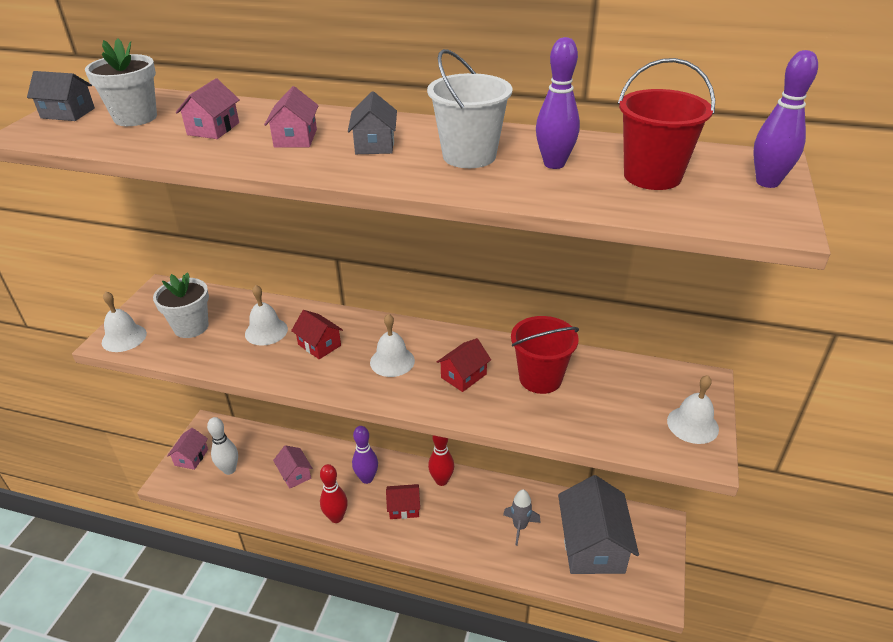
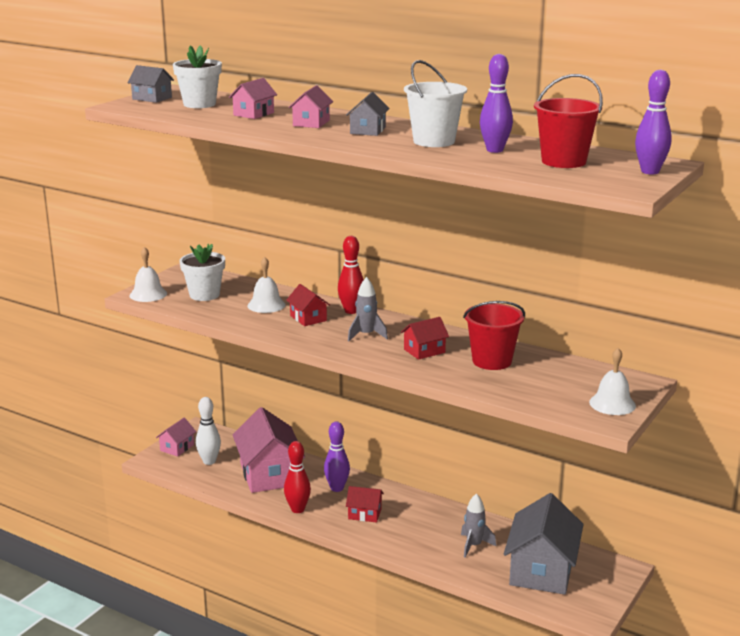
camera: 15 degrees right, 15 degrees down
pink house [273,445,312,489] -> pink house [233,407,305,493], size x2.08
white bell [370,314,415,377] -> grey rocket [348,277,388,341]
red bowling pin [428,435,454,486] -> red bowling pin moved to [338,236,364,314]

